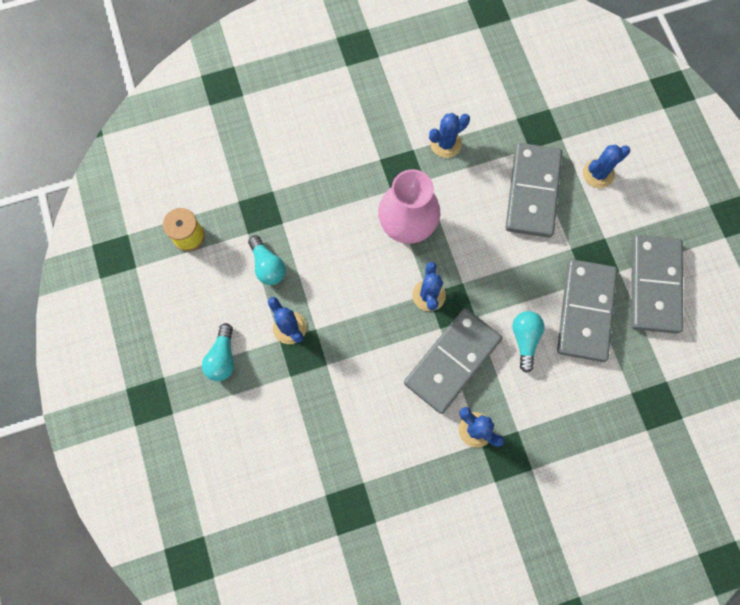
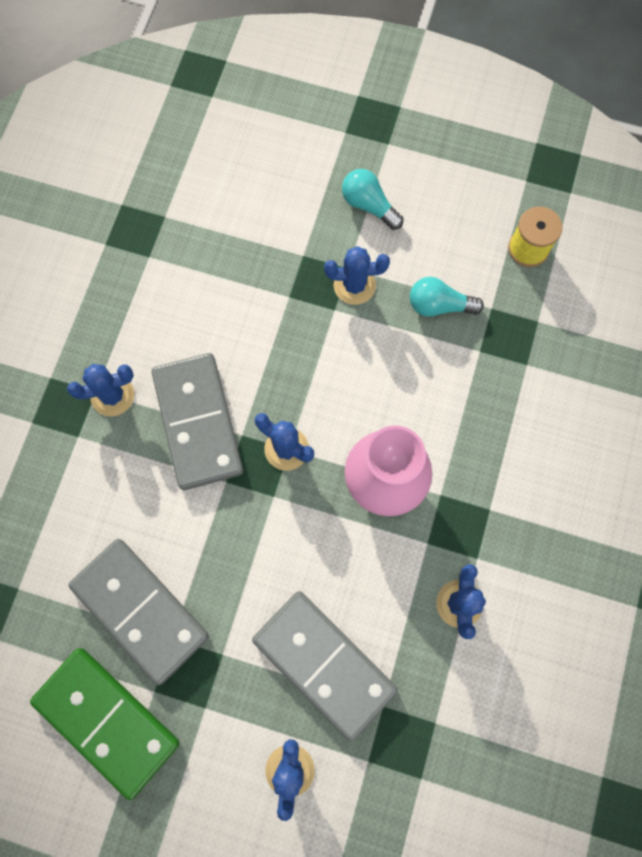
camera: 125 degrees right, 0 degrees up
turquoise light bulb [512,311,544,373] -> none
grey domino [631,235,683,334] -> green domino [30,648,180,800]

